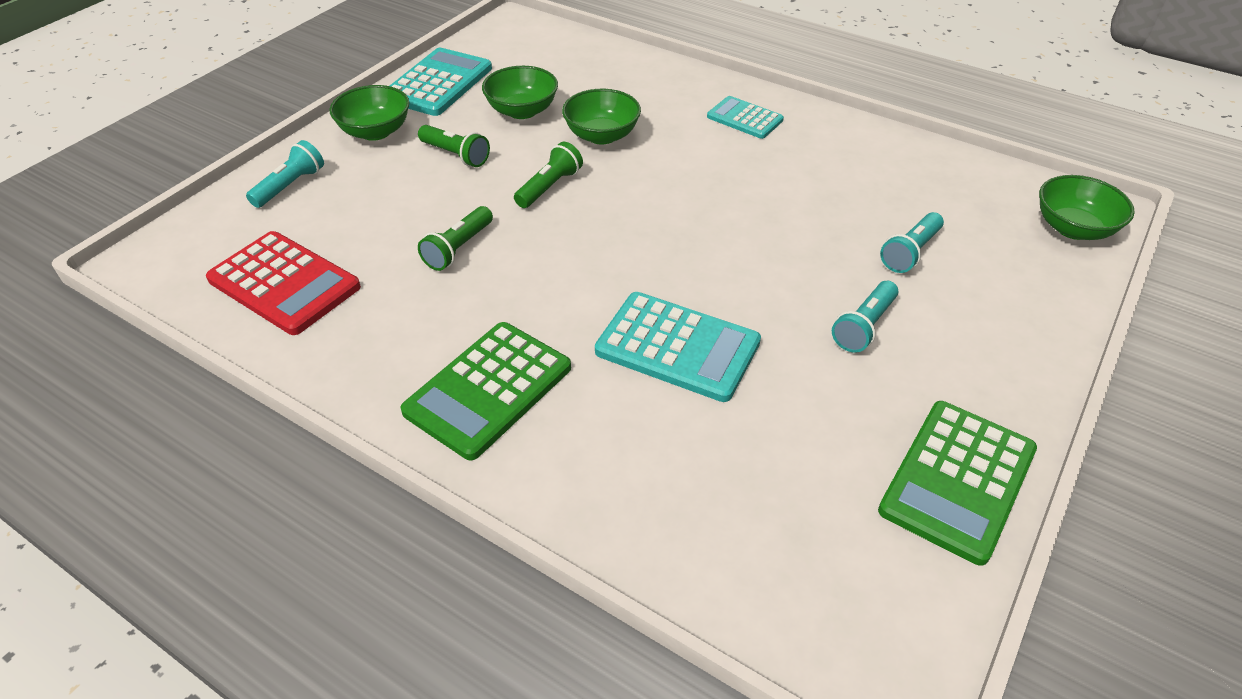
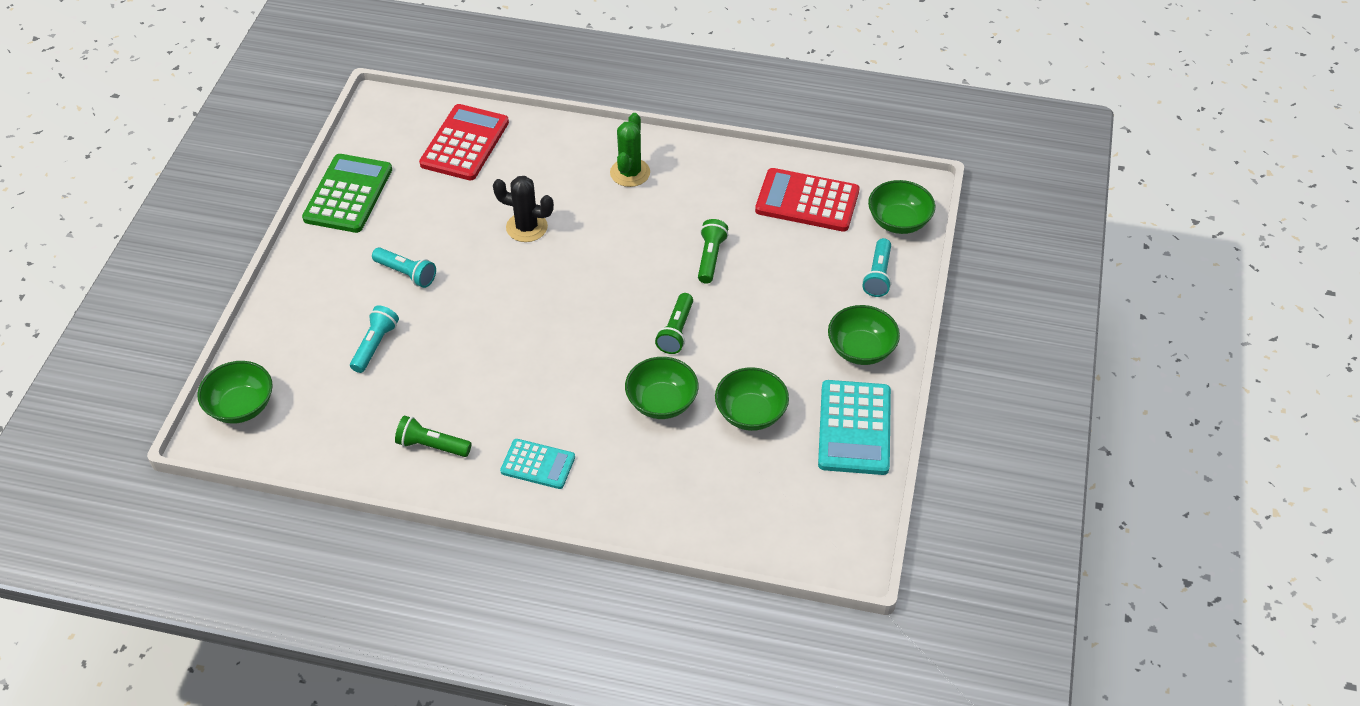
camera: 160 degrees right, 5 degrees up
green calculator [400,322,571,460] -> green cactus [610,113,650,187]
green flashlight [418,125,490,167] -> green flashlight moved to [395,416,471,457]
turquoise calculator [595,292,761,402] -> black cactus [493,176,554,242]
turquoise flashlight [832,281,898,353] -> turquoise flashlight turned 105 degrees clockwise [372,247,436,288]
none -> red calculator [419,104,509,180]
none -> green bowl [868,180,935,234]

